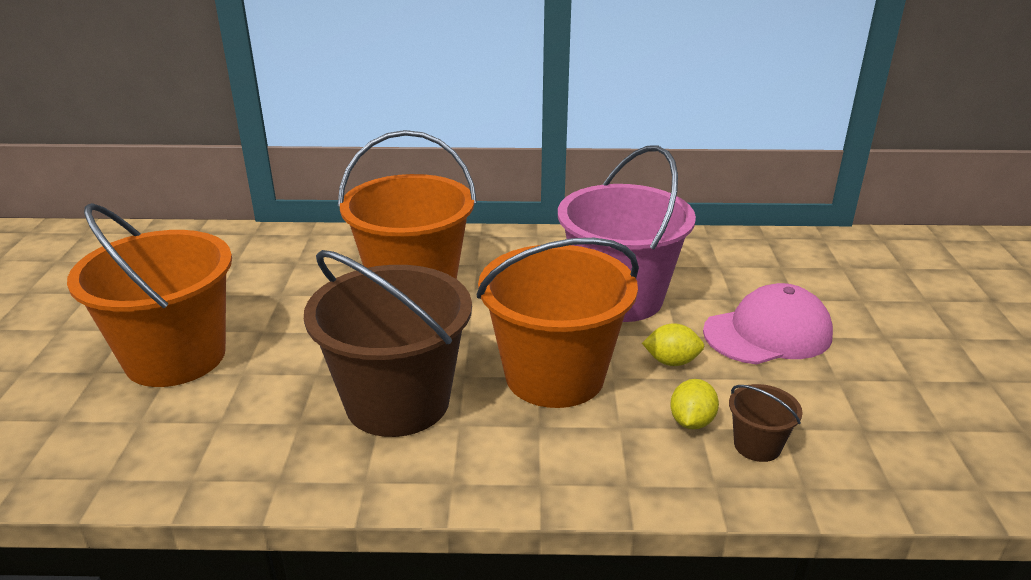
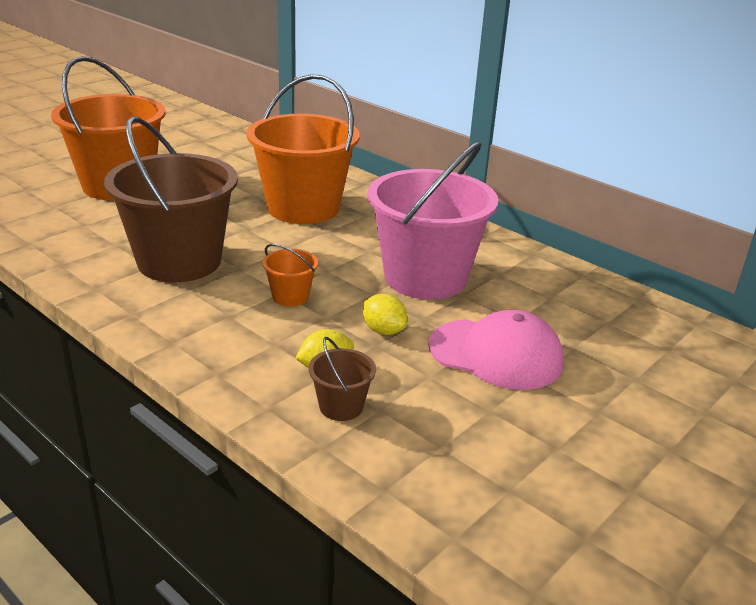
camera: 40 degrees right, 0 degrees up
orange bucket [476,238,639,408] -> orange bucket [262,244,318,306], size x0.42

